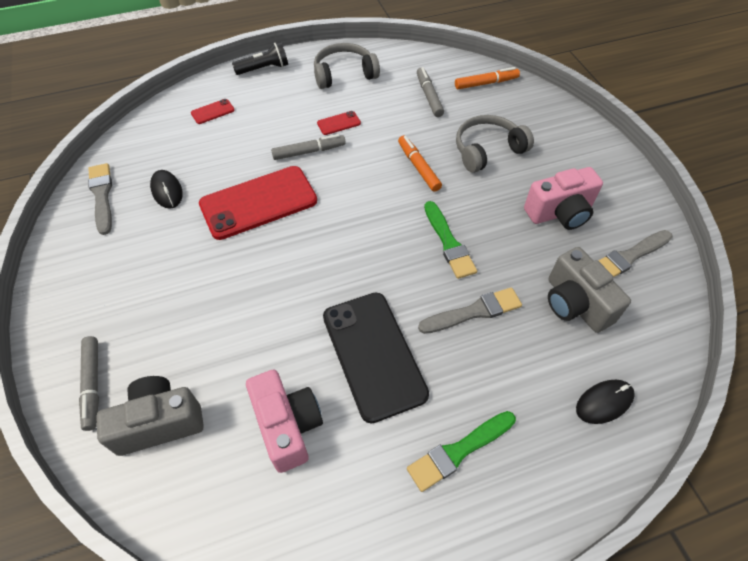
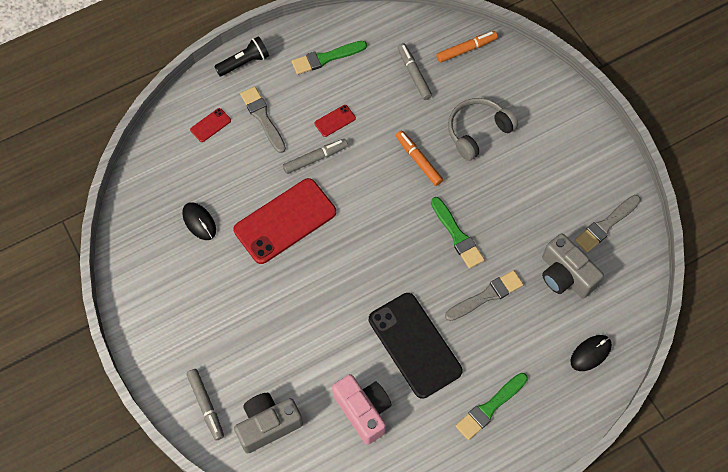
camera: 10 degrees left, 10 degrees up
grey brush [88,163,112,235] -> grey brush moved to [240,87,286,153]
grey headphones [314,43,380,89] -> green brush [292,41,367,75]
pink camera [524,167,603,230] -> none

